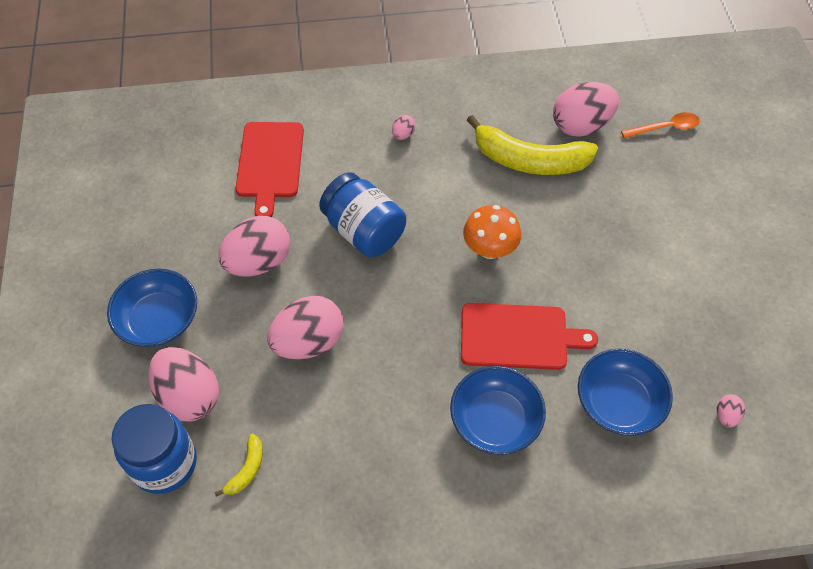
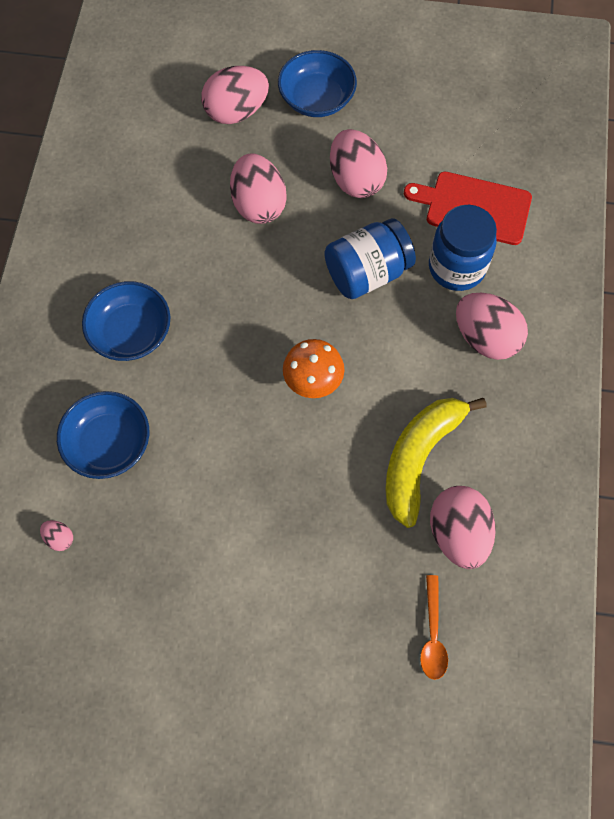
camera: 105 degrees right, 10 degrees up
blue jar [112,404,197,494] -> blue jar moved to [429,205,497,291]
yellow banana [215,434,263,497] -> none
pink egg [392,115,415,140] -> pink egg [456,293,528,360], size x2.32
red cutting board [461,303,598,370] -> none

